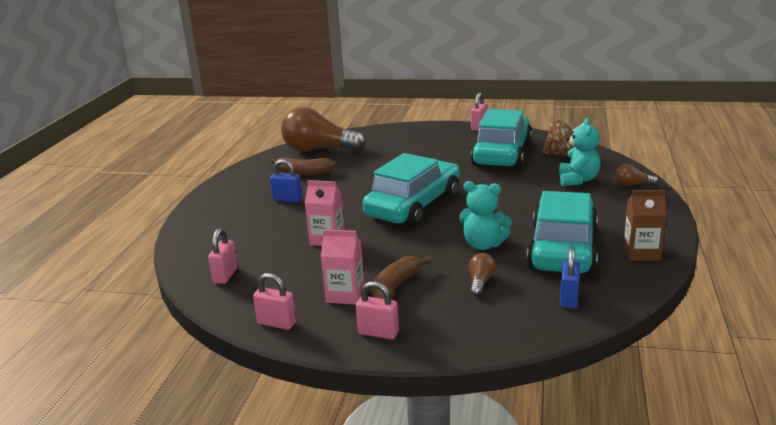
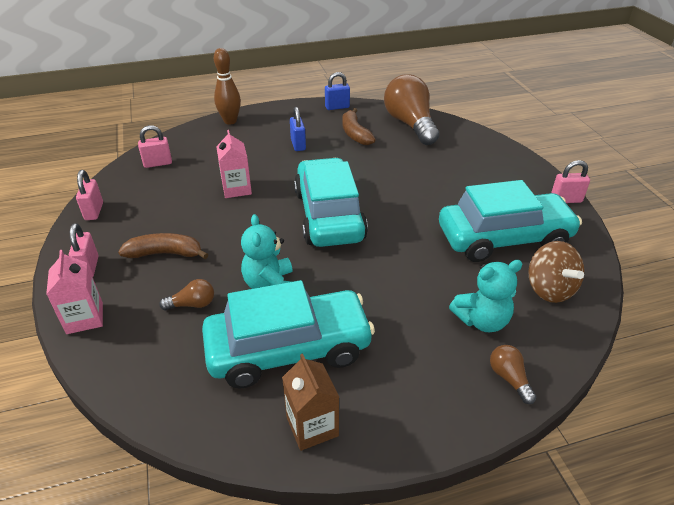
camera: 60 degrees right, 15 degrees up
pink carton [321,229,365,305] -> pink carton moved to [46,250,103,334]
turquoise car [362,153,460,227] -> turquoise car turned 105 degrees counterclockwise [294,158,368,247]
blue padlock [560,247,580,309] -> blue padlock moved to [325,72,350,110]
none -> brown bowling pin [214,48,241,125]

